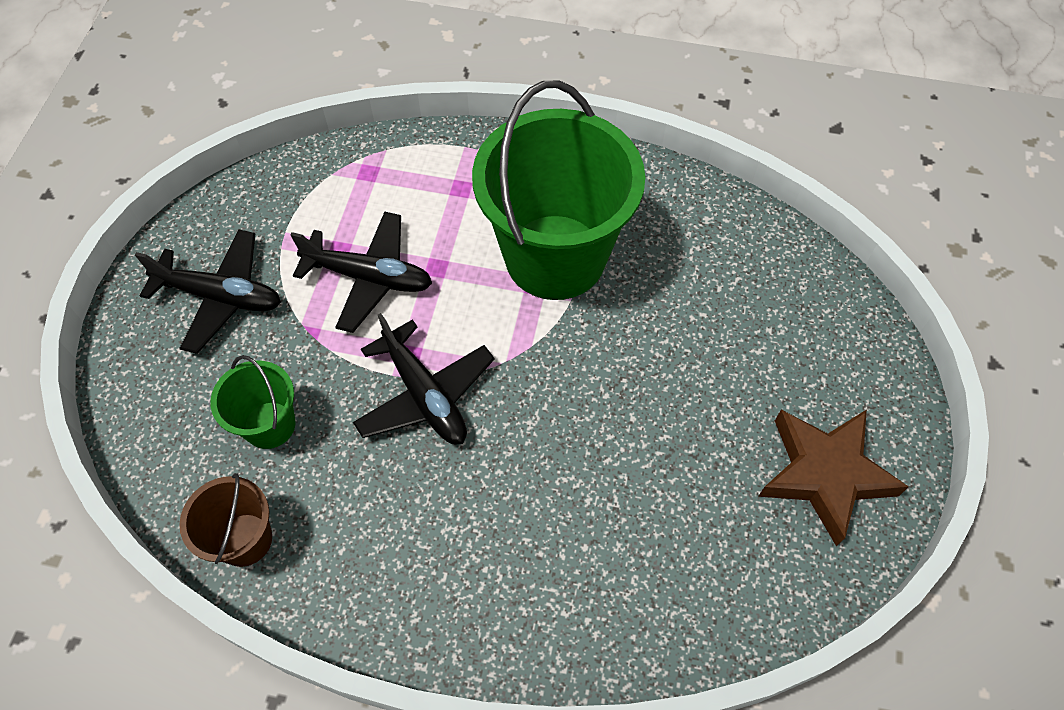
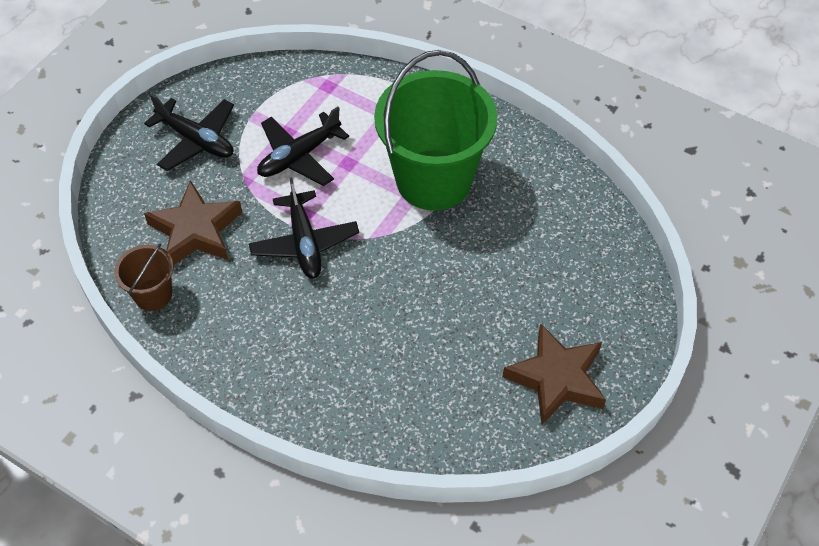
camera: 20 degrees right, 5 degrees down
green bucket [210,355,296,449] -> brown star [144,180,243,265]
black plane [291,212,432,333] -> black plane turned 105 degrees clockwise [257,107,349,186]

